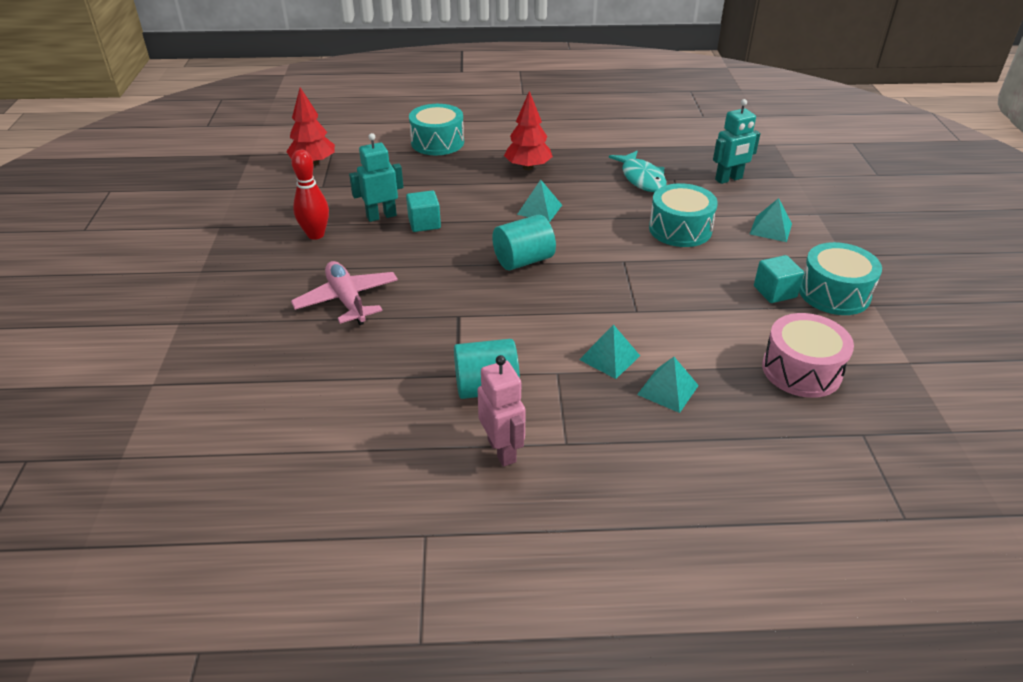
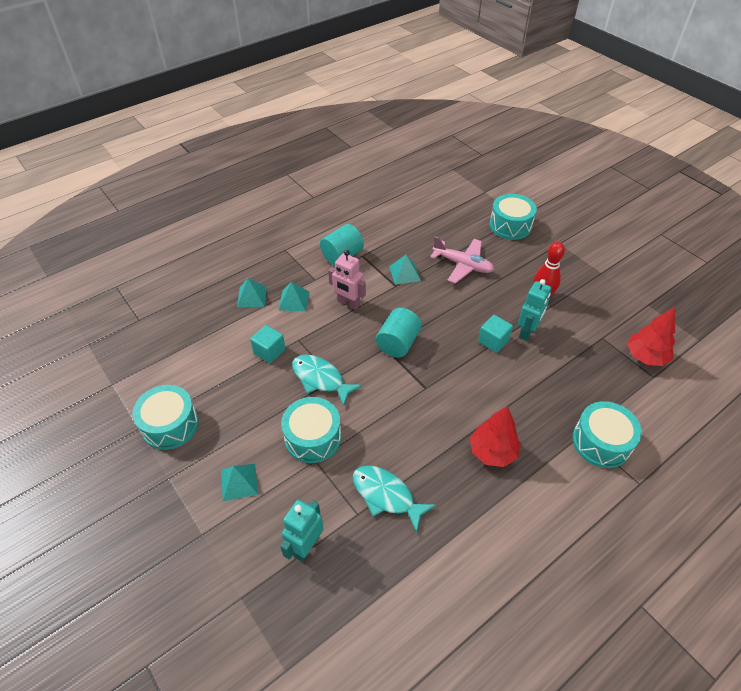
camera: 145 degrees right, 10 degrees up
pink robot [477,355,526,467] -> pink robot moved to [328,250,366,310]
turquoise pyramid [517,180,562,222] -> turquoise pyramid moved to [389,255,421,285]
turquoise cube [754,255,804,303] -> turquoise cube moved to [250,325,285,363]
pink drum [762,313,854,398] -> none
none -> turquoise fish [292,355,362,407]
none -> turquoise drum [489,194,537,240]

